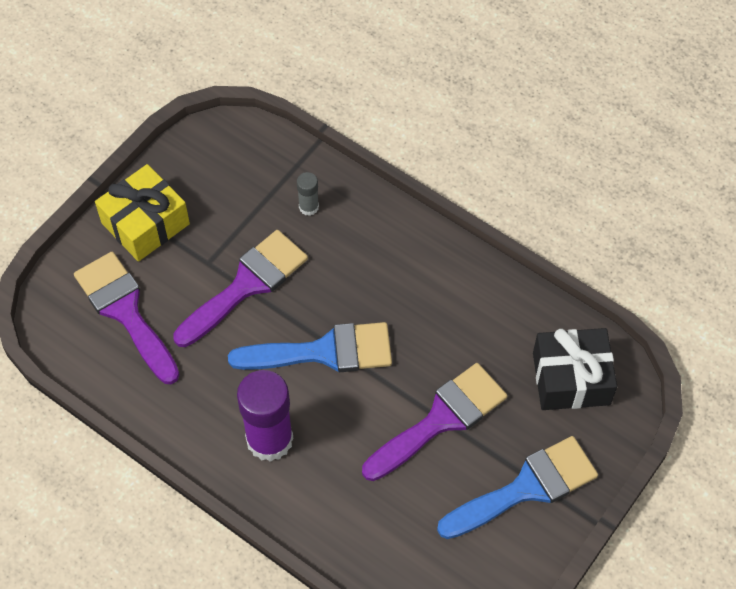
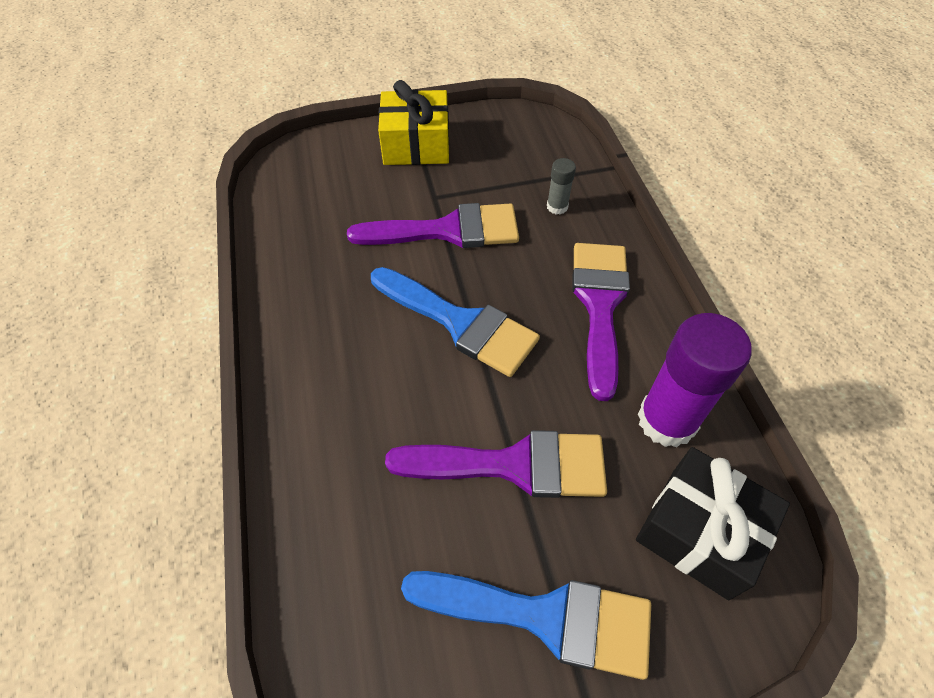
camera: 40 degrees right, 5 degrees down
purple brush [74,252,179,384] -> purple brush moved to [572,243,630,401]
purple glue stick [237,370,294,462] -> purple glue stick moved to [638,313,752,448]

